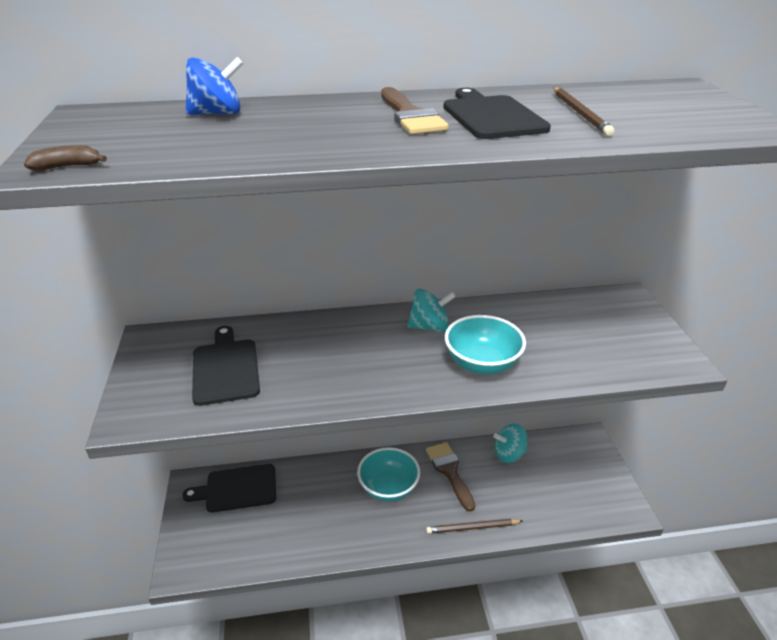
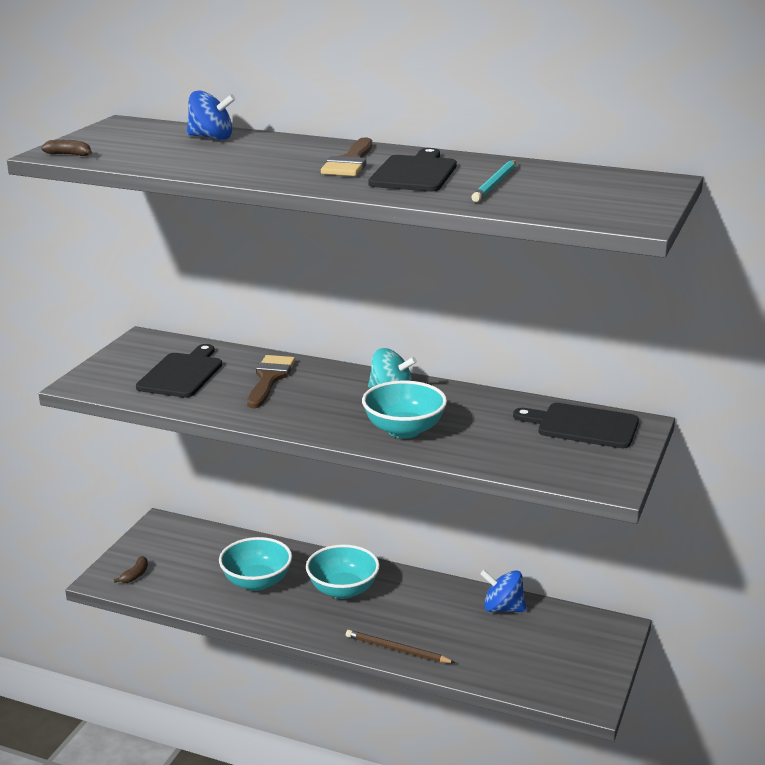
camera: 30 degrees right, 10 degrees down
black cutting board [182,464,276,512] -> black cutting board moved to [513,403,639,448]
brown brush [426,442,475,512] -> brown brush moved to [247,355,295,408]
turquoise spinning top [494,424,528,463] -> blue spinning top [480,570,526,612]
brown pencil [554,87,614,136] -> turquoise pencil [471,160,516,202]
none -> brown banana [114,556,148,583]
none -> turquoise bowl [219,537,292,591]

